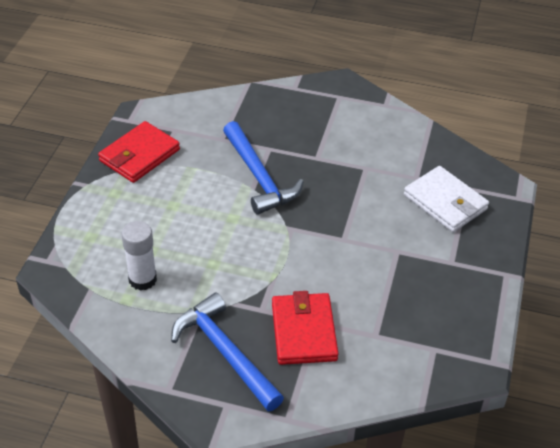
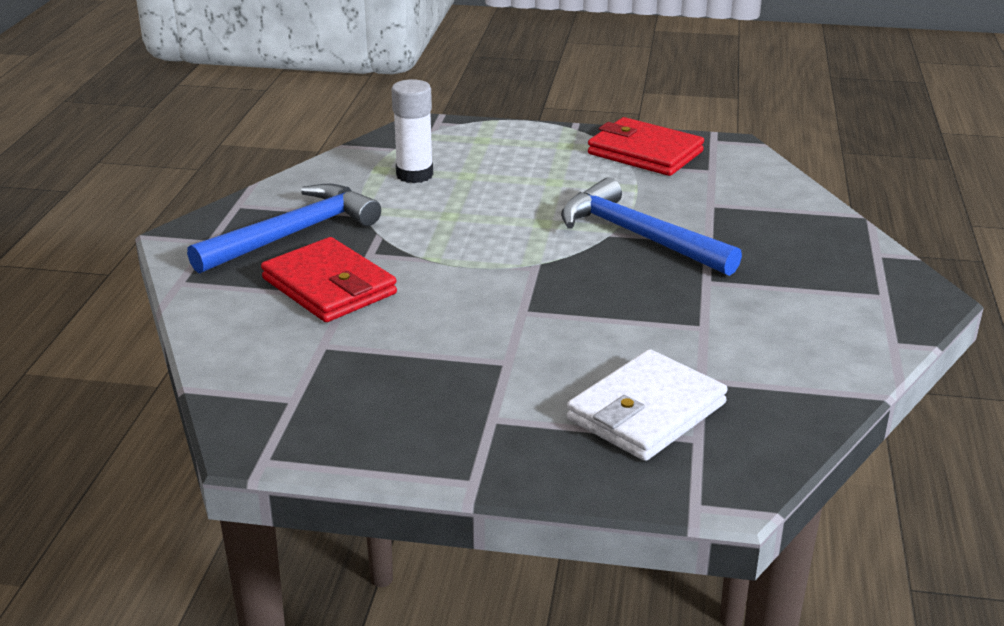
camera: 85 degrees right, 15 degrees down
blue hammer [223,121,304,215] -> blue hammer turned 75 degrees clockwise [561,177,742,276]
red wallet [272,291,339,365] -> red wallet turned 60 degrees clockwise [261,237,397,322]

